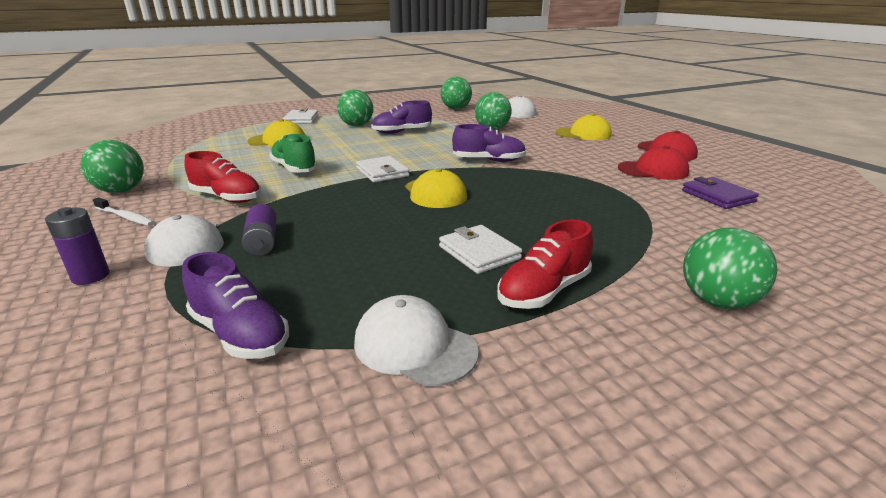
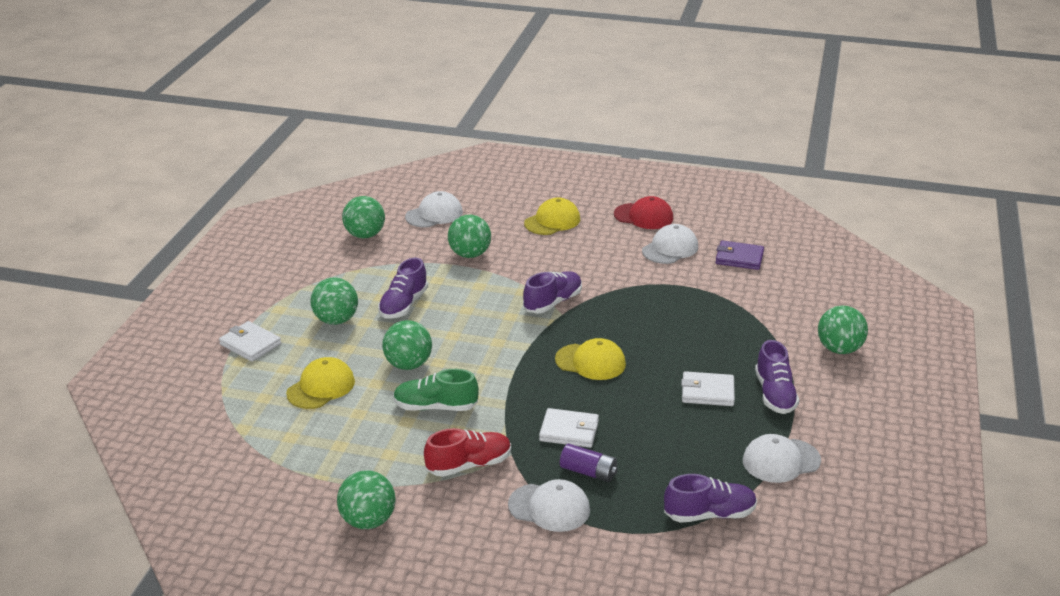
camera: 50 degrees left, 5 degrees up
purple battery [45,207,110,285] -> none
white toothbrush [93,197,155,226] -> none
white wallet [356,156,409,183] -> white wallet moved to [539,408,599,448]
red shoe [497,220,593,309] -> purple shoe [755,340,799,414]
red cap [618,146,689,180] -> white cap [642,224,698,264]
none -> green ball [382,320,432,370]

